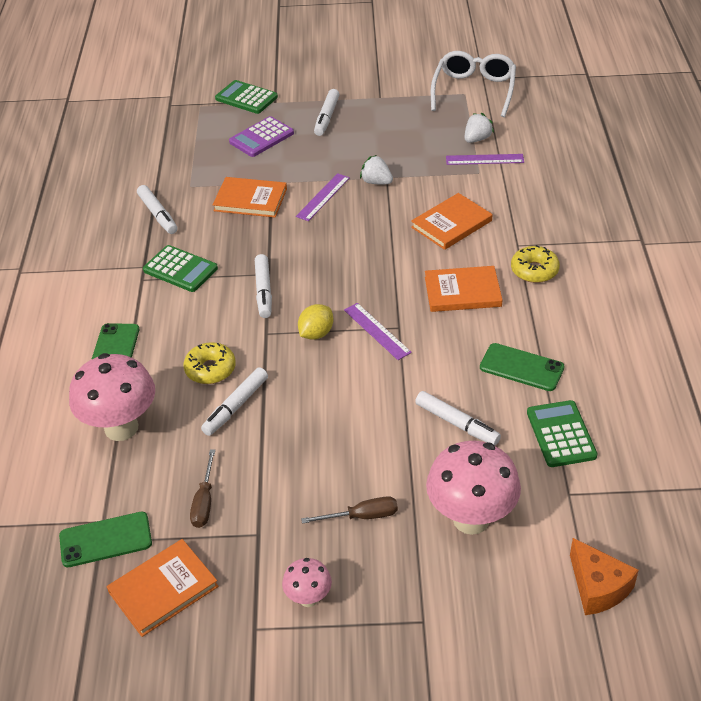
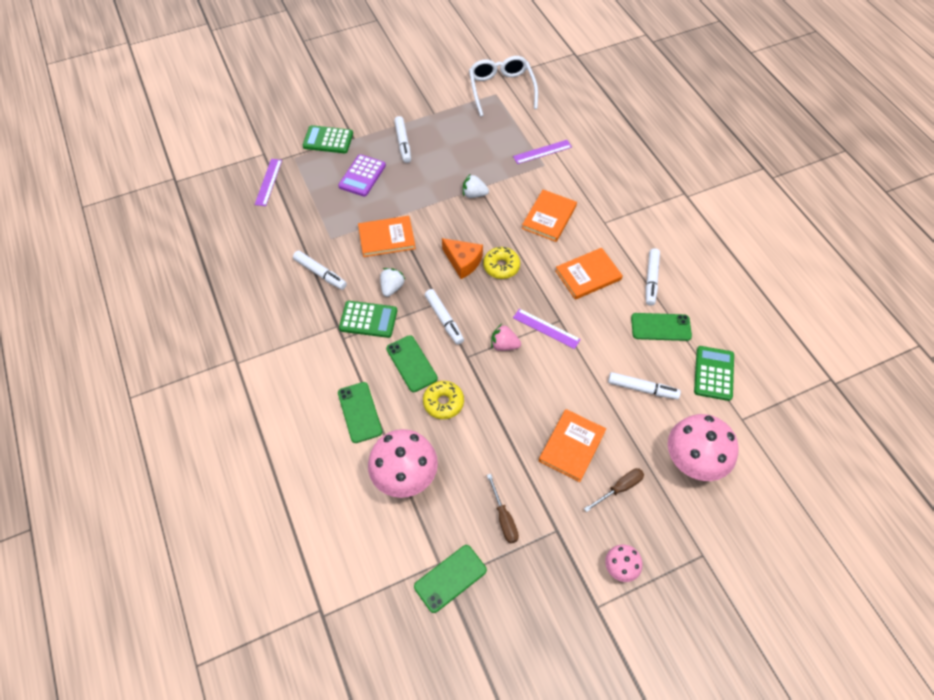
camera: 25 degrees left, 15 degrees up
orange book [107,539,218,637] -> orange book moved to [539,409,606,482]
white marker [201,367,268,436] -> white marker moved to [646,248,660,306]
purple ruler [296,173,350,221] -> purple ruler moved to [255,159,282,206]
yellow lemon [298,304,333,340] -> pink strawberry [491,324,521,351]
white strawberry [465,113,494,143] -> white strawberry moved to [380,268,405,297]
yellow donut [511,245,560,283] -> yellow donut moved to [483,247,520,279]
green calculator [527,400,597,467] -> green calculator turned 45 degrees clockwise [694,346,734,401]
orange cheese [570,538,639,615] -> orange cheese moved to [442,238,483,279]
none -> green phone [386,335,438,392]

